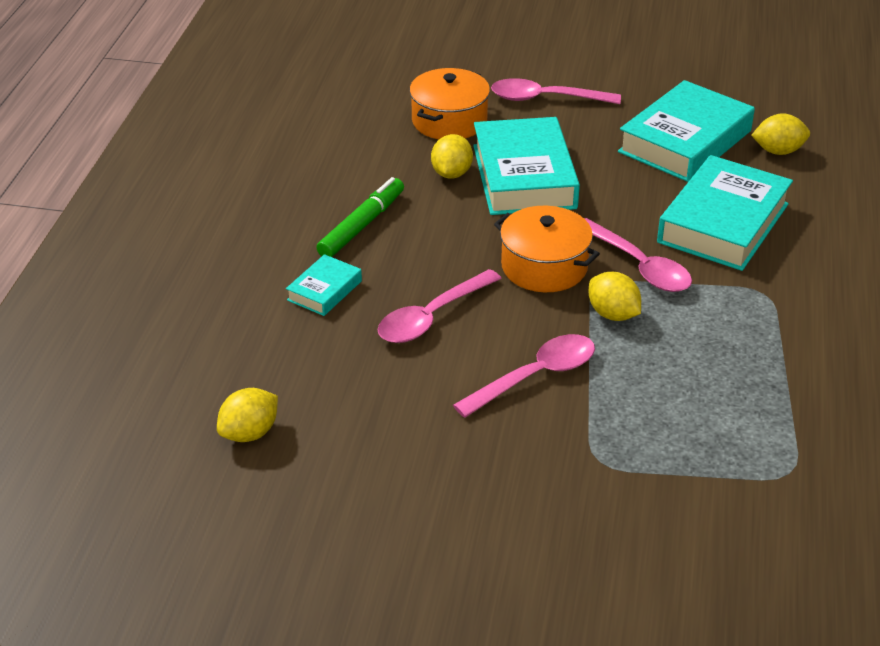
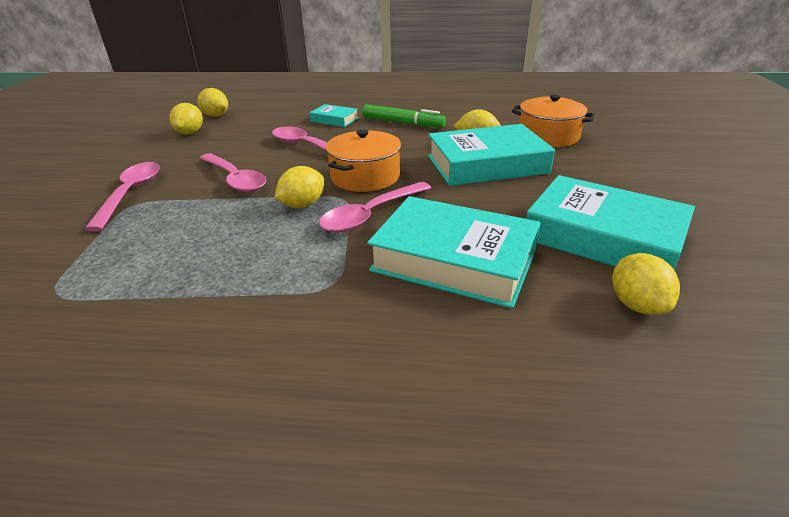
camera: 85 degrees right, 5 degrees down
pink spoon [491,78,621,104] -> pink spoon moved to [85,162,160,232]
none -> yellow lemon [169,103,203,134]

